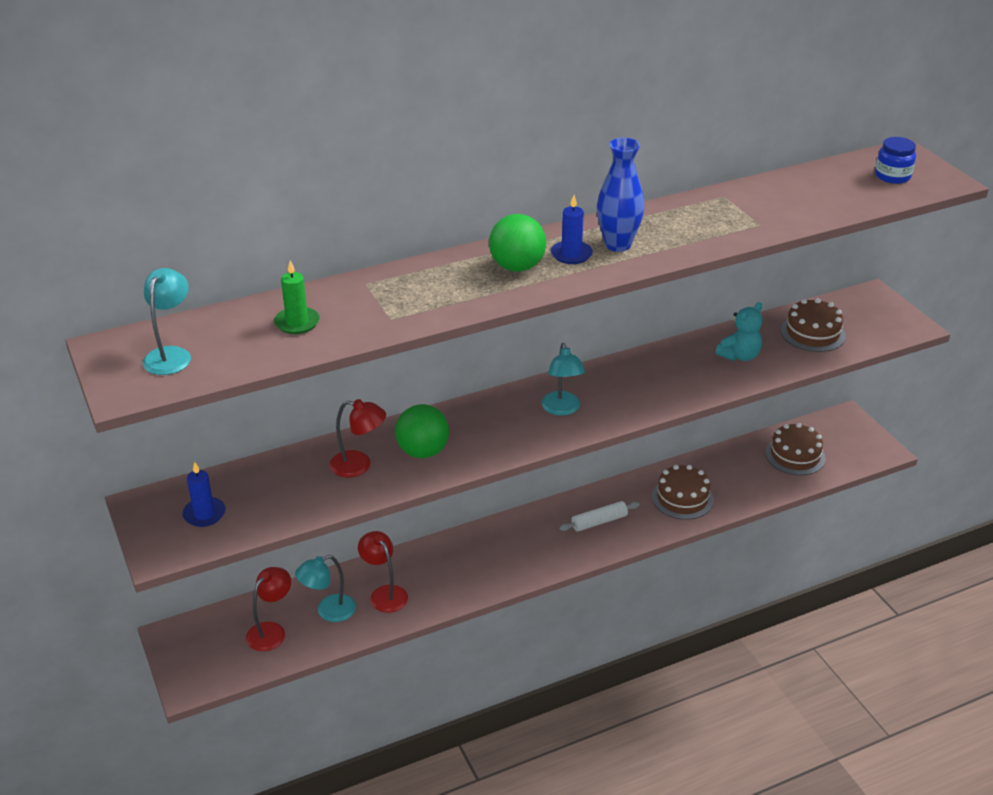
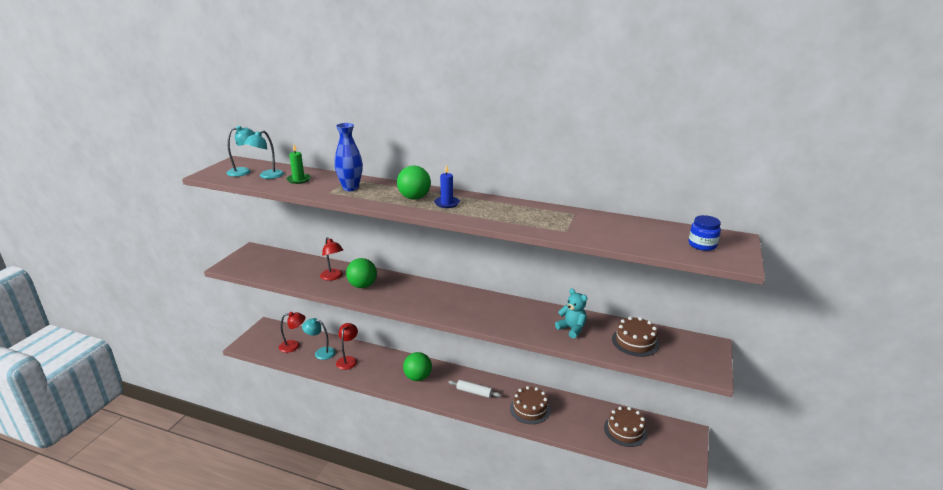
camera: 45 degrees right, 10 degrees down
blue candle [182,462,225,527] -> none
turquoise lamp [542,343,585,415] -> turquoise lamp moved to [244,130,284,179]
blue vase [597,138,644,252] -> blue vase moved to [334,123,363,191]
turquoise teddy bear [715,302,763,361] -> turquoise teddy bear turned 135 degrees counterclockwise [555,288,587,338]
none -> green ball [403,352,432,381]

